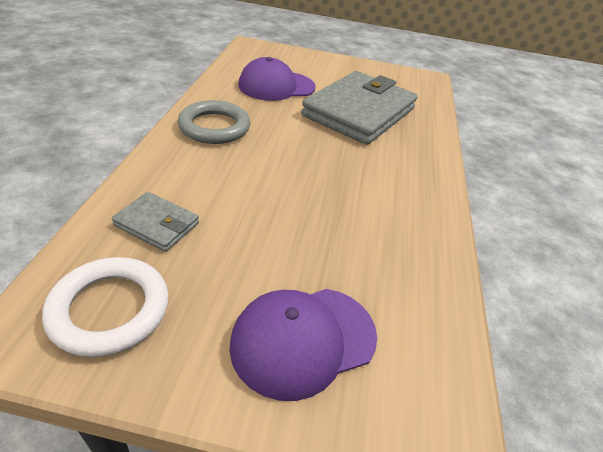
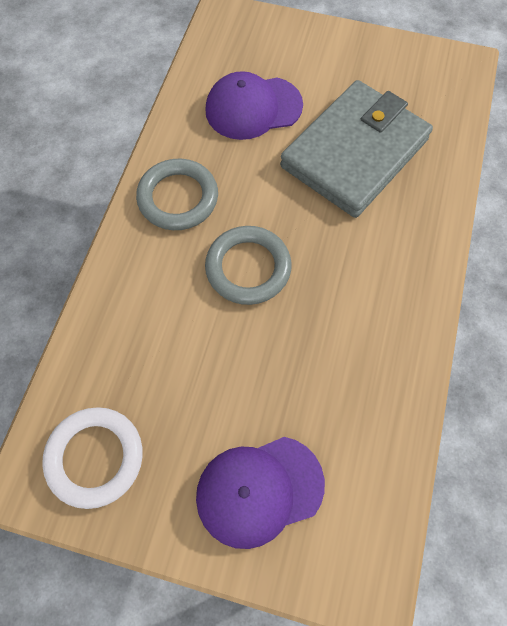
camera: 10 degrees right, 25 degrees up
grey wallet [112,192,199,252] -> none
none -> grey ring [205,226,292,305]

